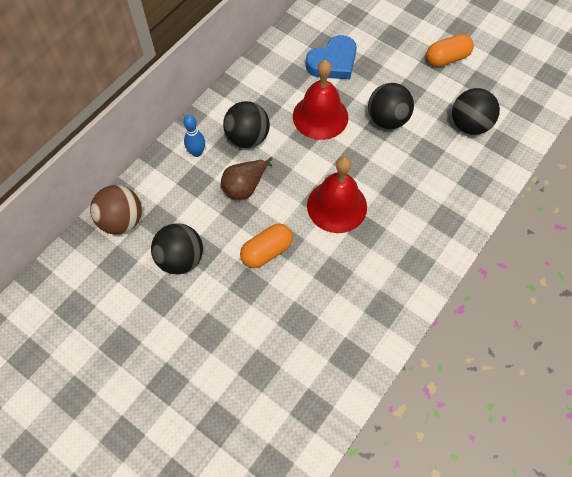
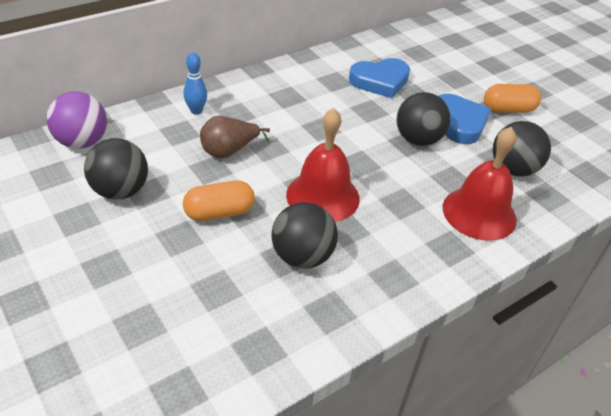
camera: 15 degrees right, 20 degrees down
brown ball [90,185,142,235] -> purple ball [47,91,107,149]
black ball [223,101,270,148] -> black ball moved to [271,202,338,268]
red bell [293,60,348,140] -> red bell moved to [443,127,517,241]
none -> blue heart [438,94,491,144]

